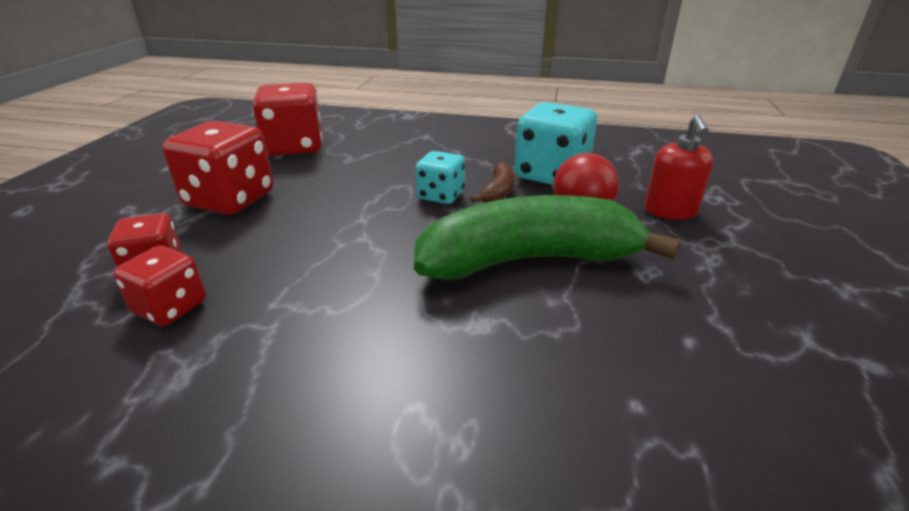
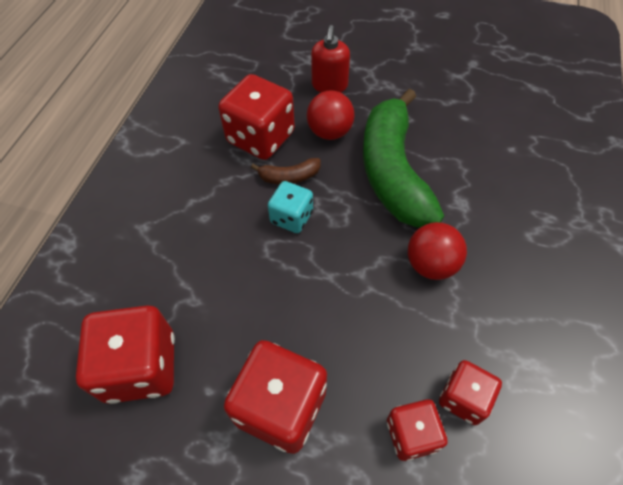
camera: 85 degrees left, 25 degrees up
brown banana [470,162,515,203] -> brown banana turned 150 degrees clockwise [251,158,320,184]
turquoise dice [514,102,597,185] -> red dice [218,74,295,160]
red soap dispenser [645,115,714,220] -> red soap dispenser turned 90 degrees clockwise [311,25,350,93]
none -> red ball [408,222,467,280]

